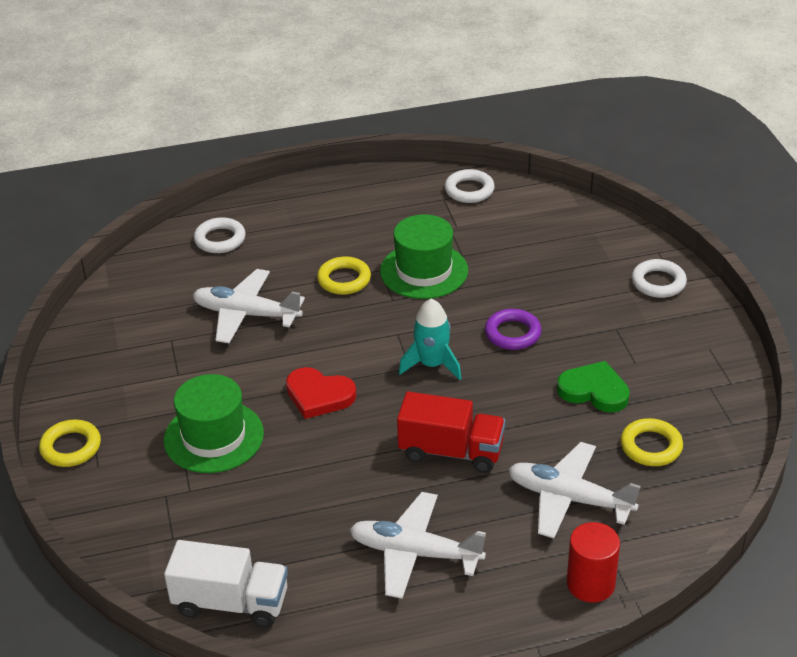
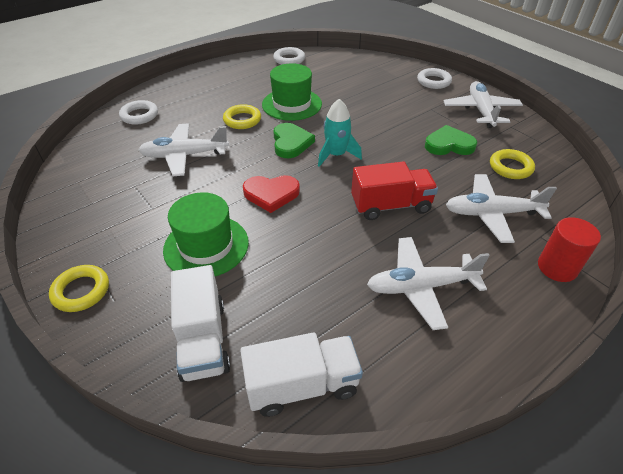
camera: 25 degrees left, 5 degrees up
purple ring [485,309,542,350] -> none
none -> white truck [171,265,230,382]
none -> green heart [273,123,315,158]
none -> white plane [444,81,523,128]

